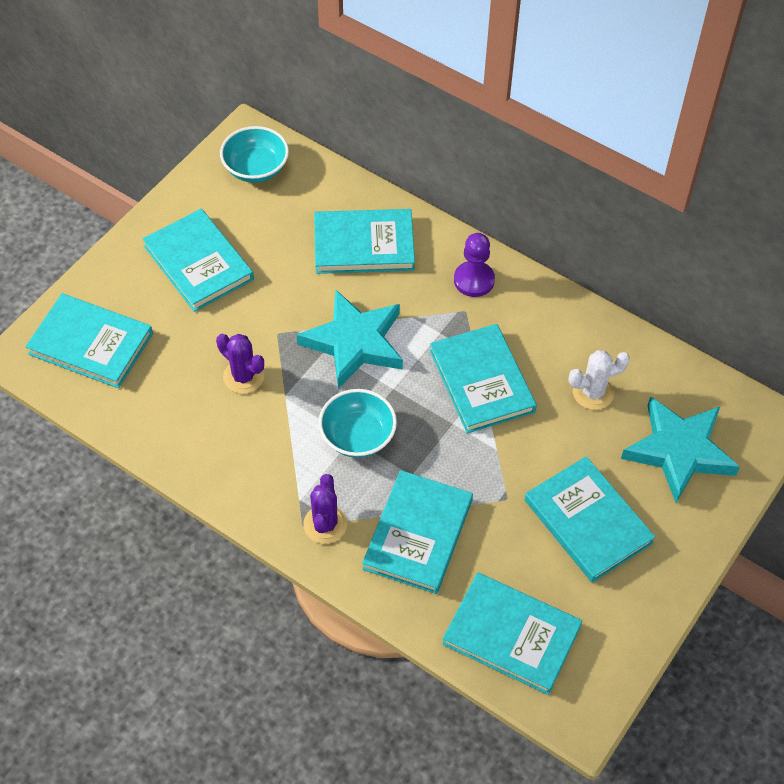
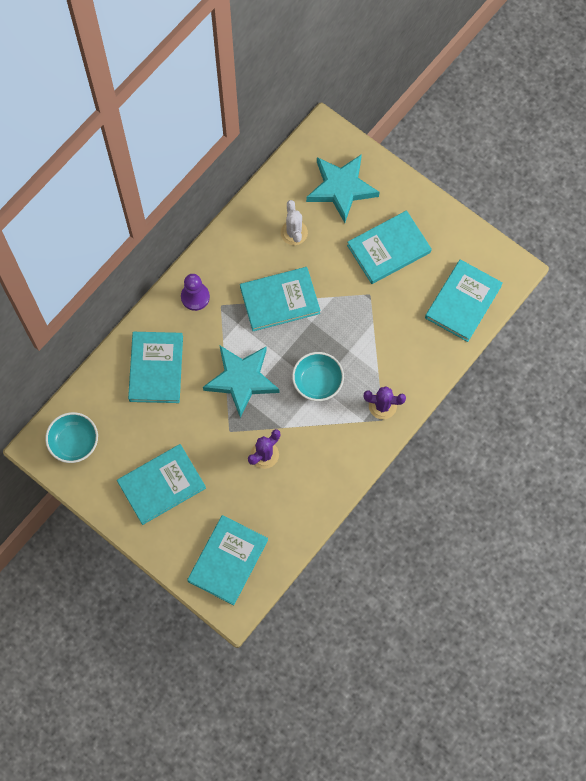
camera: 85 degrees left, 15 degrees up
turquoise book [362,470,473,594] -> none

